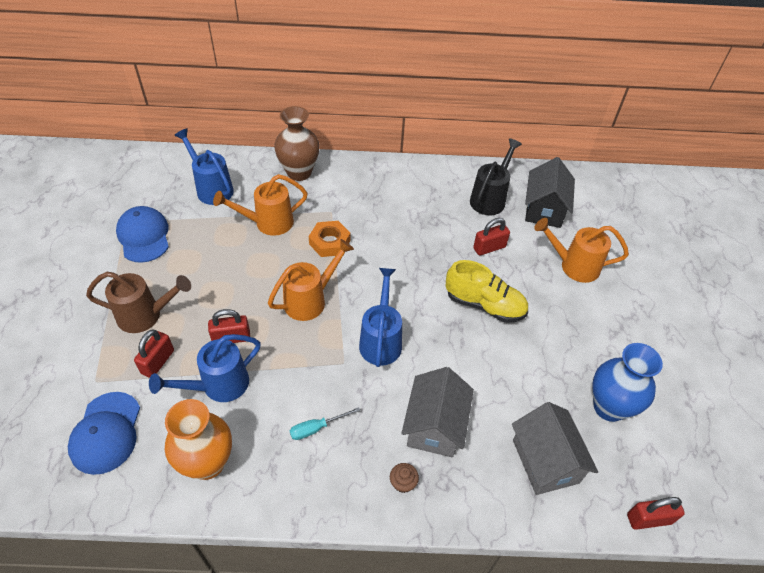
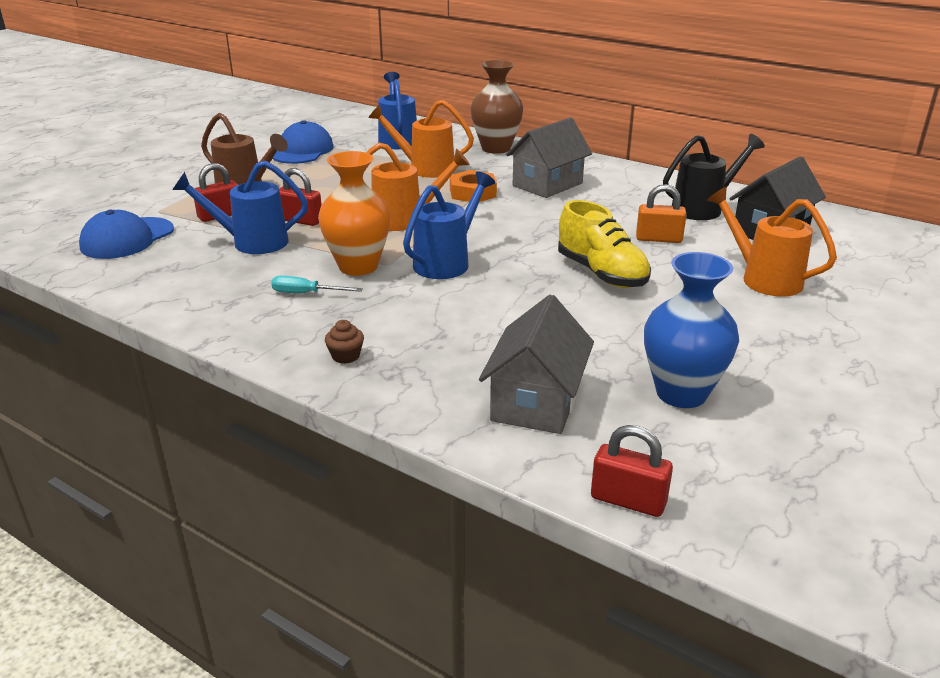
camera: 35 degrees right, 20 degrees down
orange vase [165,399,232,480] -> orange vase moved to [318,151,391,276]
grey house [401,367,474,457] -> grey house moved to [506,118,592,198]
red padlock [473,218,510,256] -> orange padlock [636,184,686,243]

